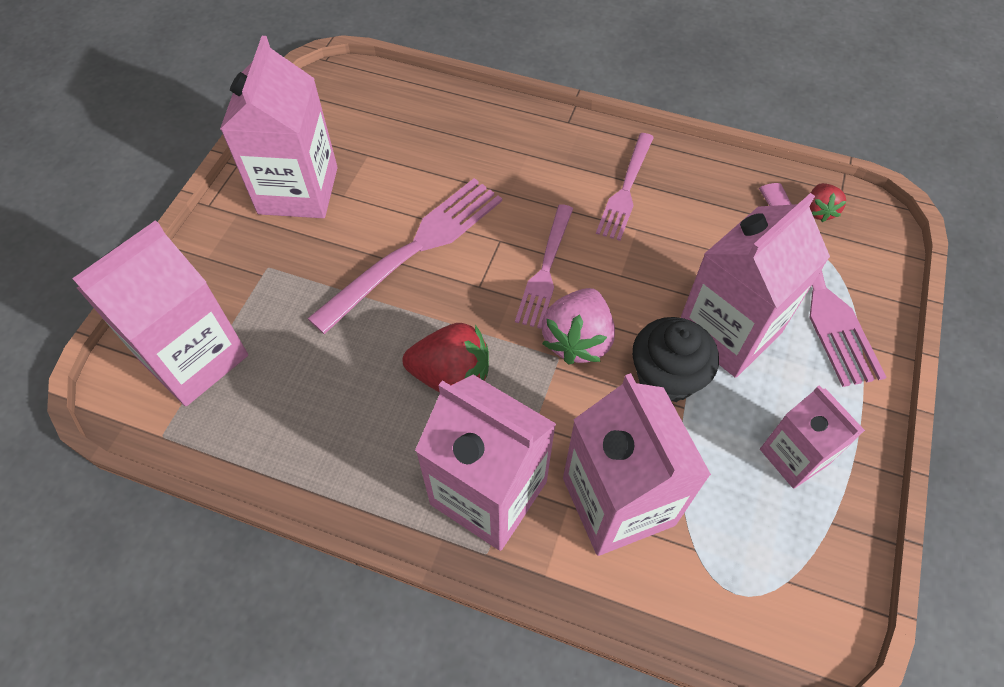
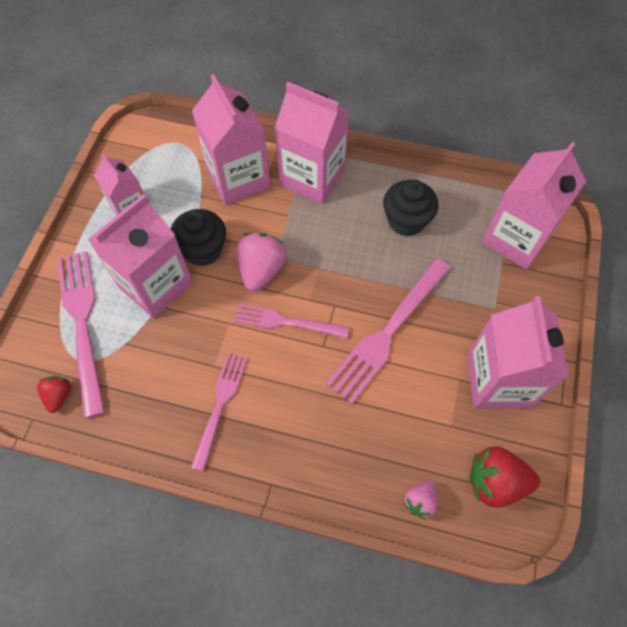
camera: 175 degrees right, 5 degrees up
red strawberry [403,323,489,392] -> red strawberry moved to [469,446,540,508]
pink fork [515,204,573,329] -> pink fork turned 90 degrees counterclockwise [234,304,349,338]
none -> black cupcake [383,180,438,236]
none -> pink strawberry [403,481,437,520]

